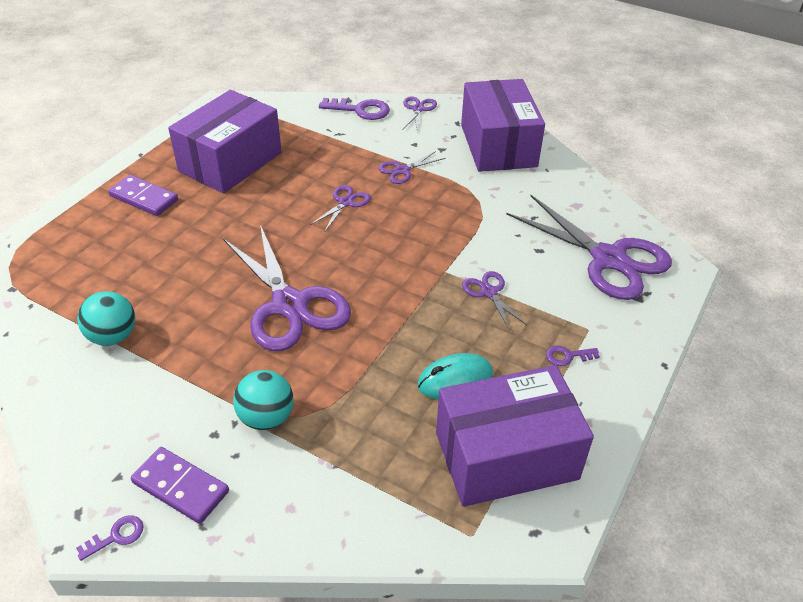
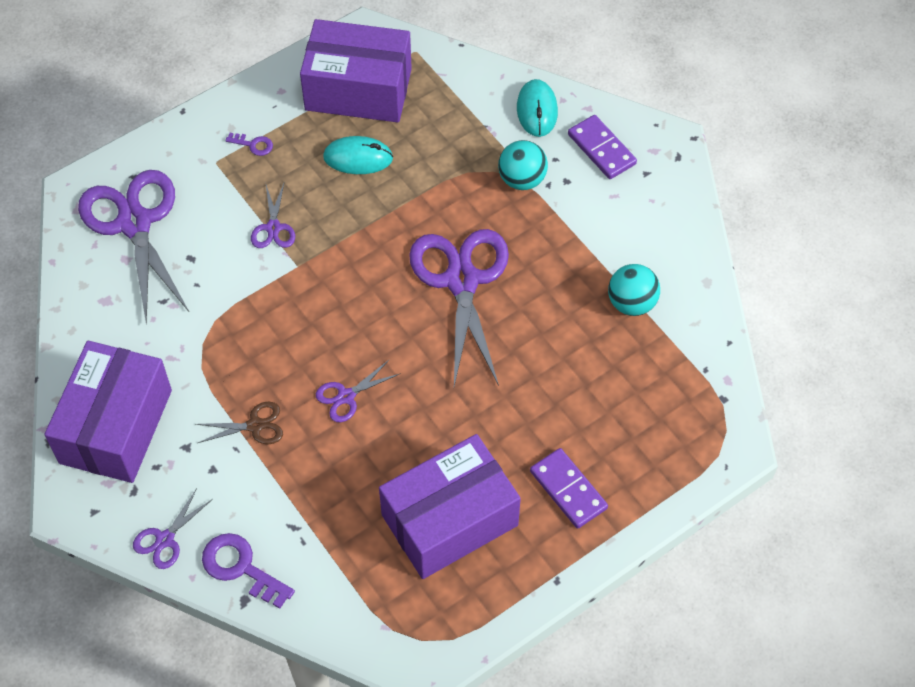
camera: 155 degrees left, 15 degrees up
purple key [76,515,144,561] -> none
purple scissors [378,151,445,184] -> brown scissors [195,401,283,444]
none -> turquoise mouse [517,79,558,137]

